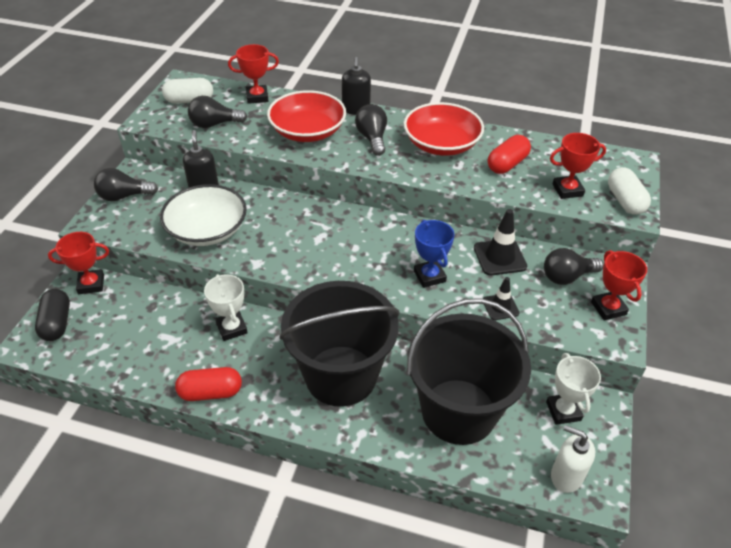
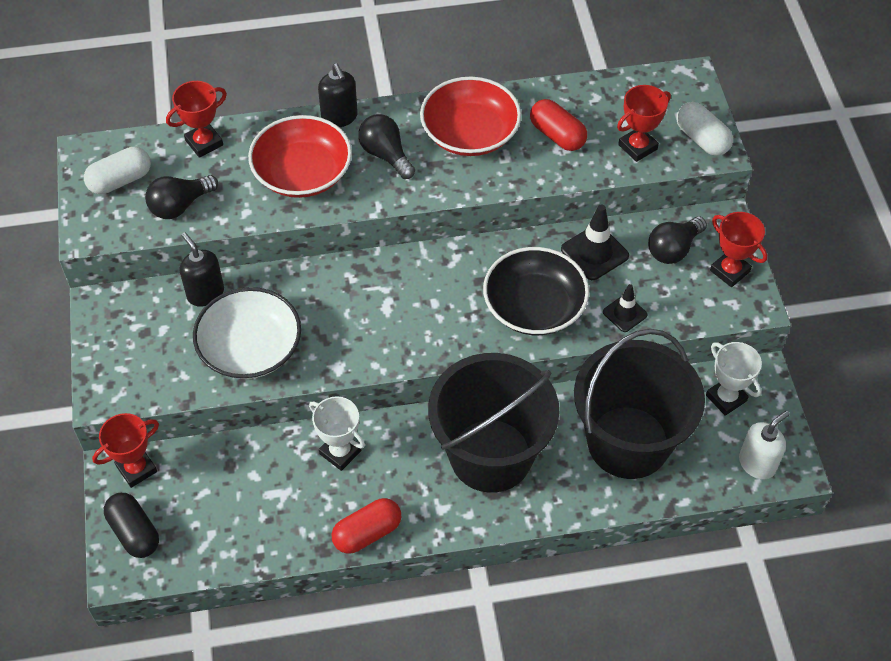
camera: 25 degrees left, 10 degrees up
black light bulb [94,168,158,201] -> none
blue trophy [414,220,455,288] -> black bowl [483,247,589,335]
red capsule [488,135,531,174] -> red capsule turned 60 degrees counterclockwise [530,99,587,151]
white soap dispenser [551,425,595,493] -> white soap dispenser turned 135 degrees clockwise [739,411,790,480]

